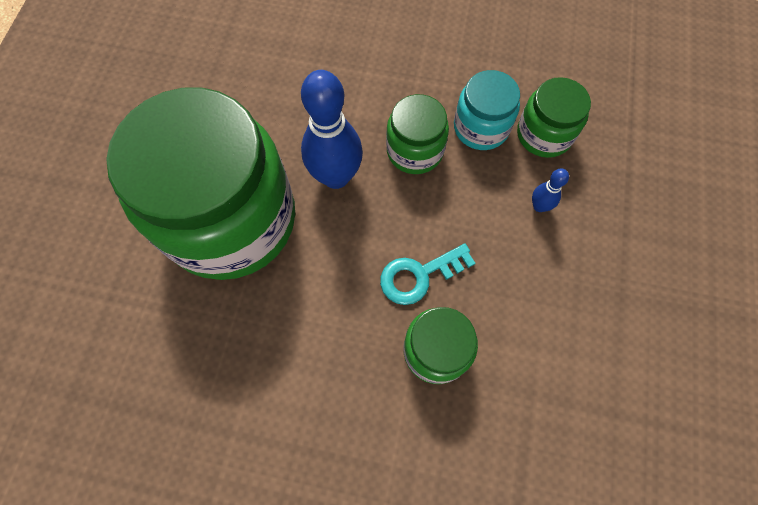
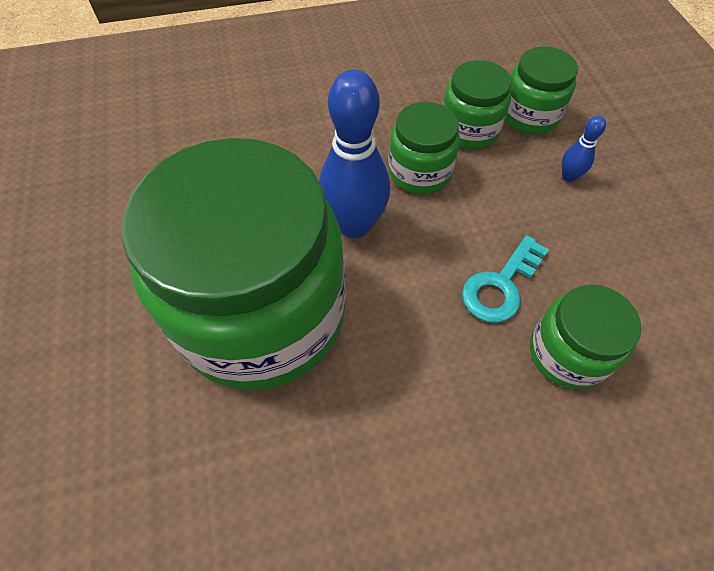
camera: 25 degrees left, 10 degrees down
turquoise jar [454,70,520,150] -> green jar [443,60,512,149]

